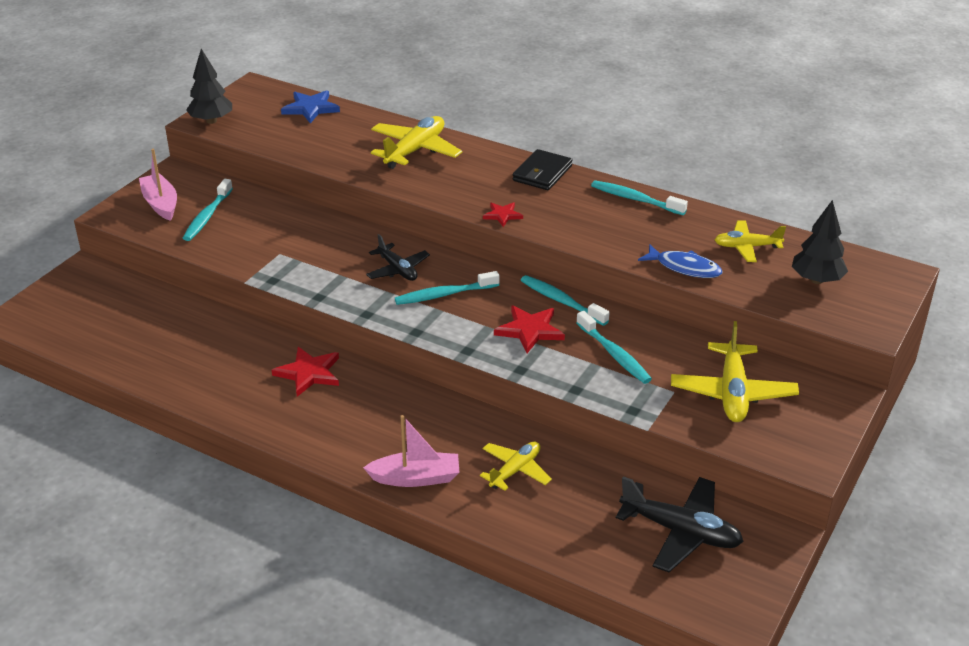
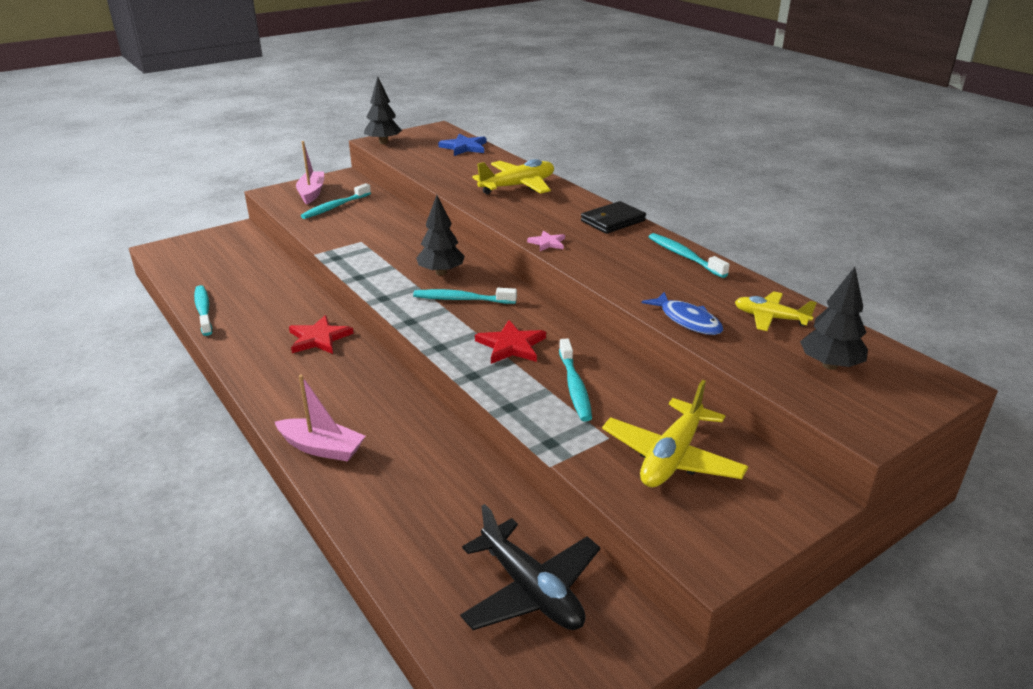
camera: 25 degrees right, 5 degrees down
black plane [366,234,430,281] -> black tree [416,195,465,275]
yellow plane [480,442,552,491] -> none
red star [483,202,523,227] -> pink star [527,231,565,251]
turquoise toothbrush [521,275,610,326] -> turquoise toothbrush moved to [194,285,212,336]

